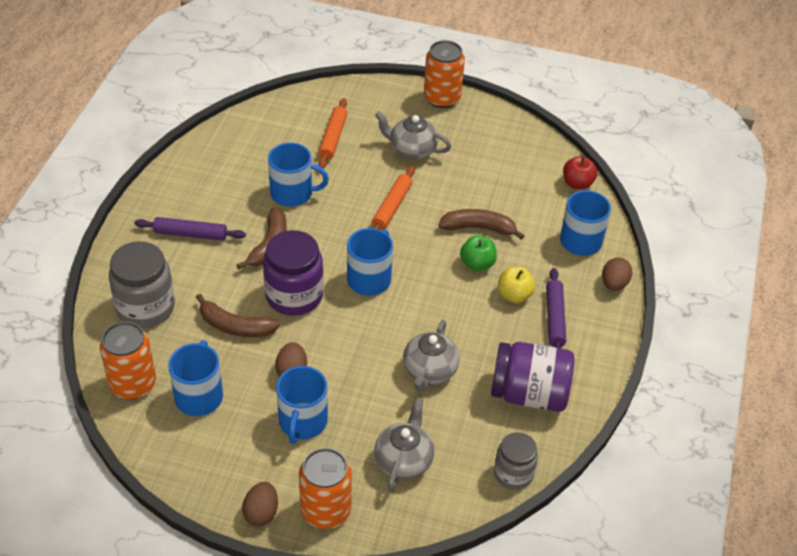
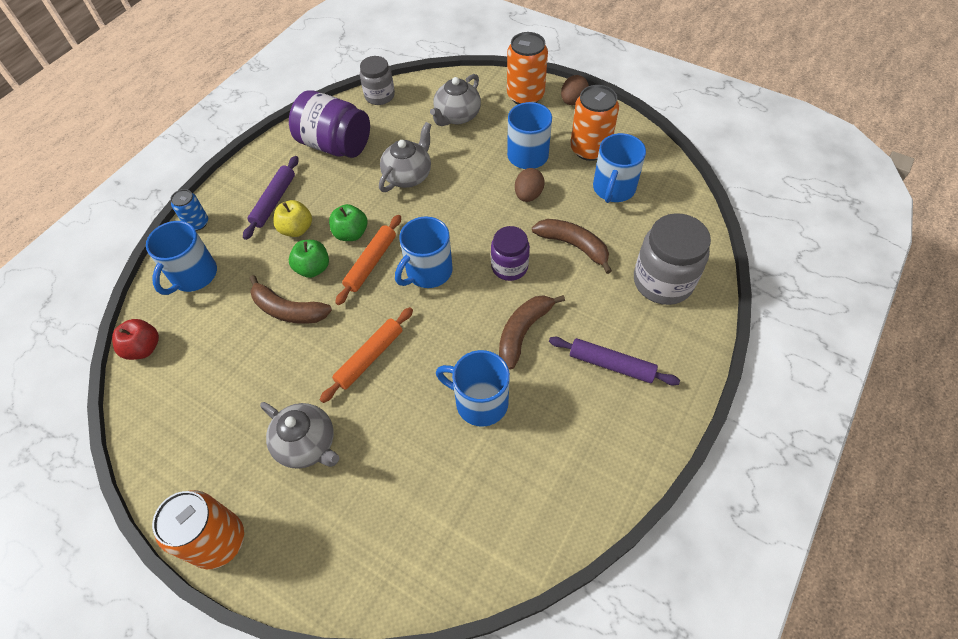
camera: 160 degrees left, 10 degrees up
orange can [100,322,156,399] -> orange can moved to [570,85,619,161]
purple jar [263,230,324,316] -> purple jar [491,226,530,281], size x0.62
orange rolling pin [318,98,347,168] -> orange rolling pin moved to [335,215,401,305]
brown egg [602,257,632,291] -> blue can [170,189,208,231]
none -> green apple [329,204,367,241]

